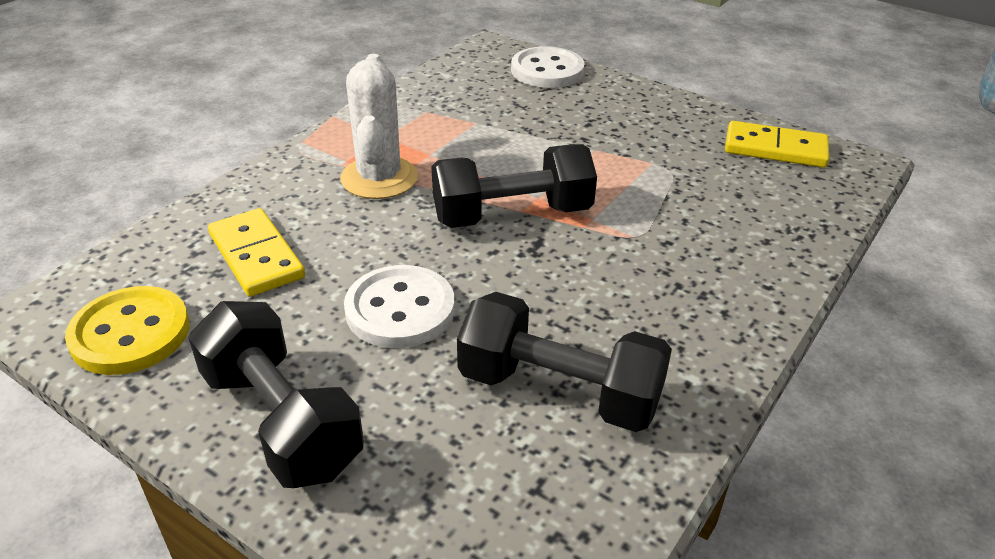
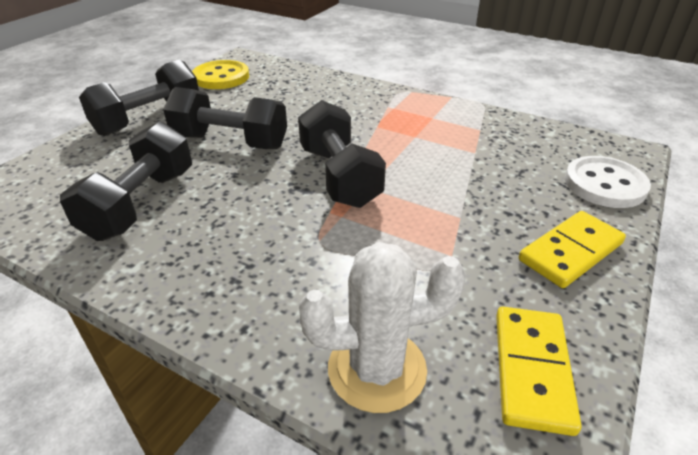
camera: 85 degrees right, 0 degrees up
yellow domino [208,208,305,297] -> yellow domino moved to [519,211,626,288]
white cactus [340,54,418,199] -> white cactus moved to [299,242,466,413]
white button [344,265,455,348] -> black dumbbell [163,87,287,149]

